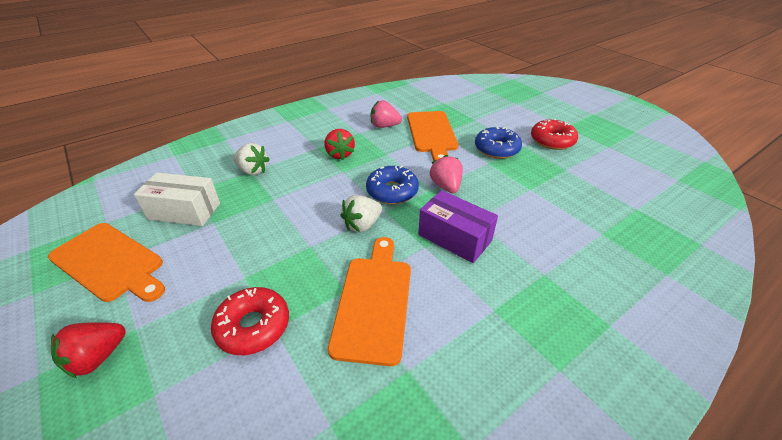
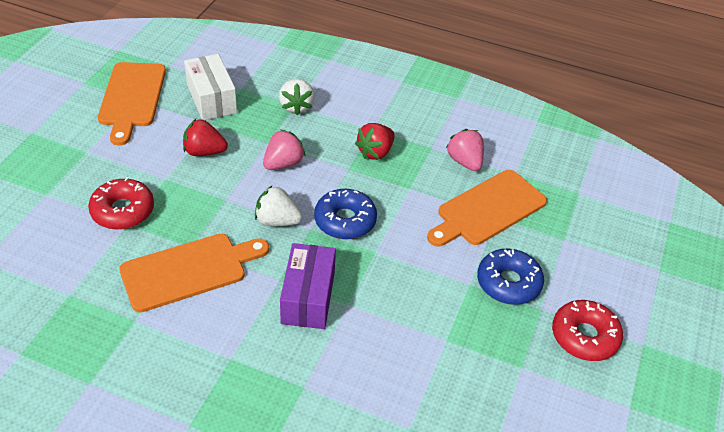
camera: 55 degrees right, 5 degrees up
red strawberry [51,322,126,378] -> red strawberry moved to [183,119,228,156]
pink strawberry [430,155,463,193] -> pink strawberry moved to [263,129,305,170]

